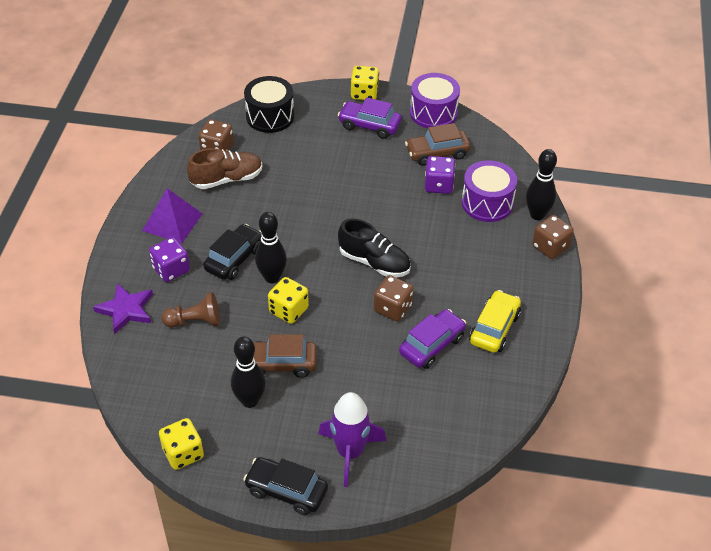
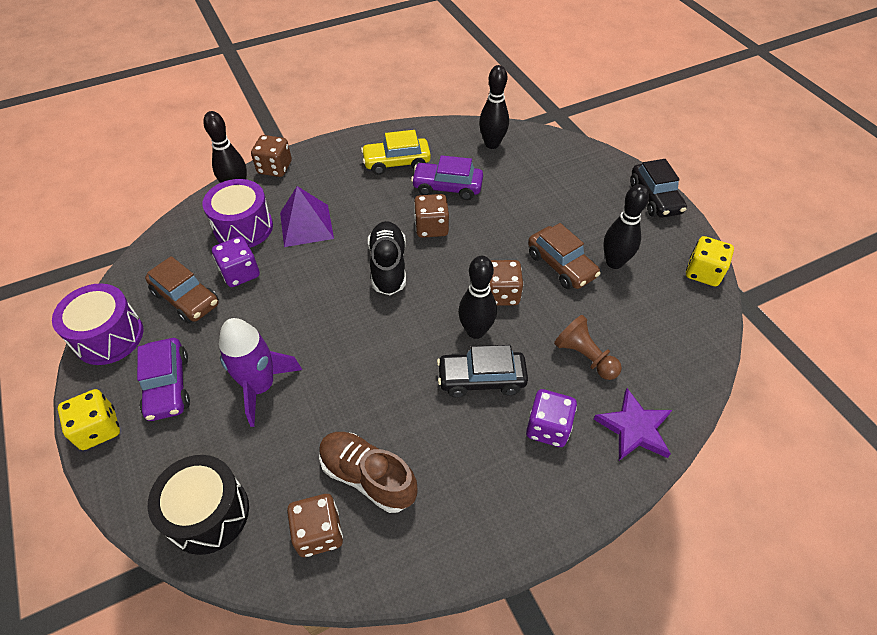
camera: 125 degrees left, 5 degrees up
purple pyramid [142,188,203,244] -> purple pyramid moved to [280,186,334,247]
yellow dice [268,277,309,324] -> brown dice [489,260,524,306]
purple rocket [318,392,386,487] -> purple rocket moved to [219,318,302,427]
none -> black bowling pin [479,65,509,149]

